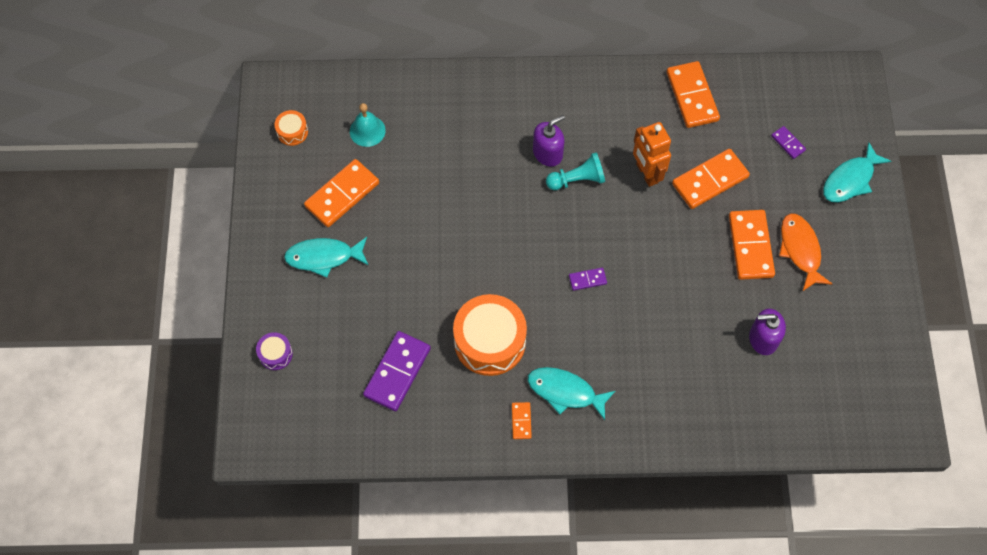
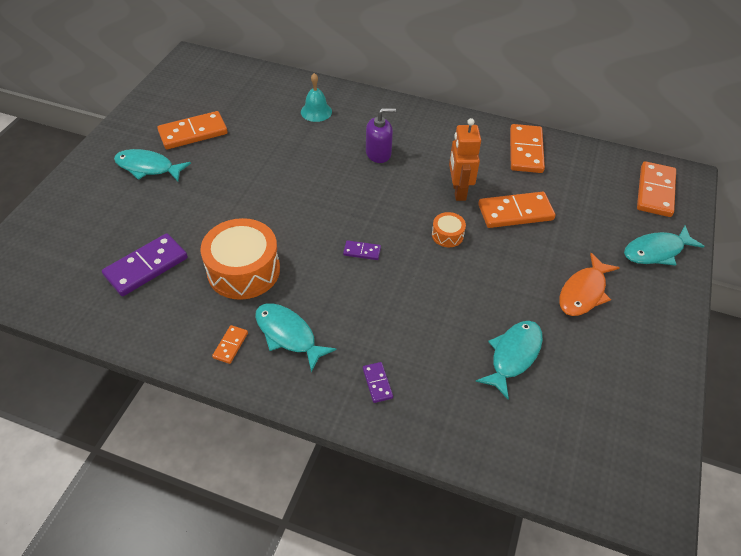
camera: 20 degrees right, 15 degrees down
purple drum [256,332,293,370] -> none
orange drum [274,110,308,146] -> orange drum moved to [432,212,466,247]
turquoise bell [350,103,386,147] -> turquoise bell moved to [301,73,332,122]
turquoise pawn [546,152,605,190] -> none
orange domino [729,210,775,280] -> orange domino moved to [637,161,676,217]
purple soap dispenser [749,309,786,355] -> turquoise fish [476,321,543,400]
purple domino [771,126,806,159] -> purple domino moved to [363,362,393,403]
orange fish [779,213,832,291] -> orange fish turned 150 degrees counterclockwise [559,253,620,316]

